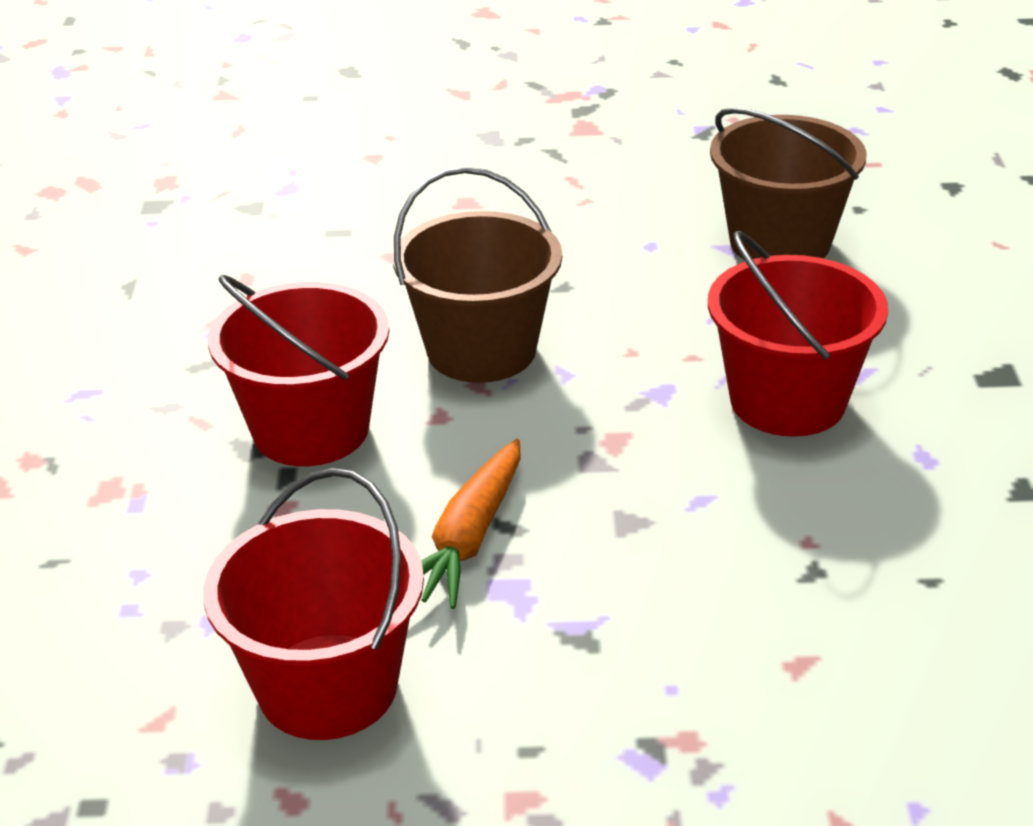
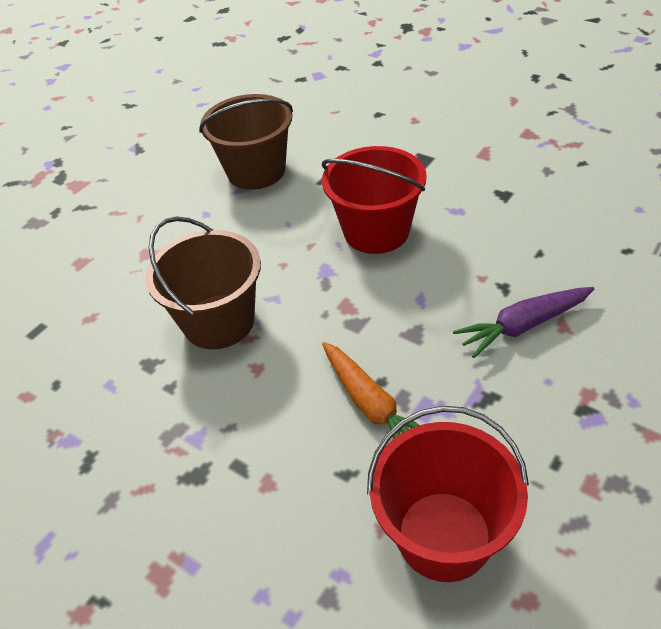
camera: 50 degrees left, 10 degrees up
red bucket [208,275,389,466] -> none
none -> purple carrot [453,287,595,358]

